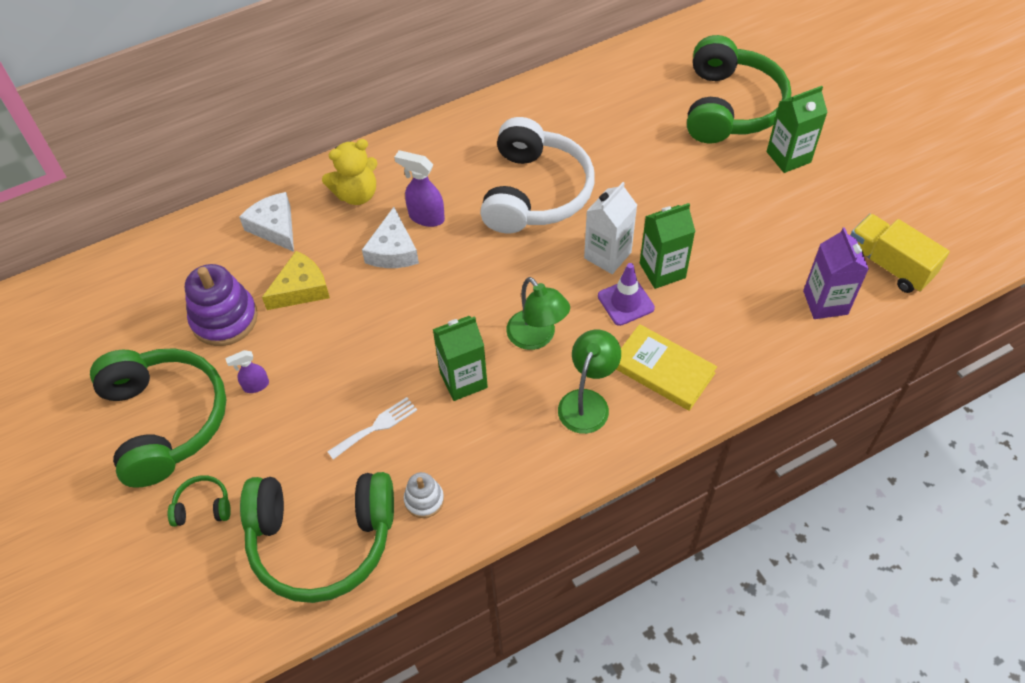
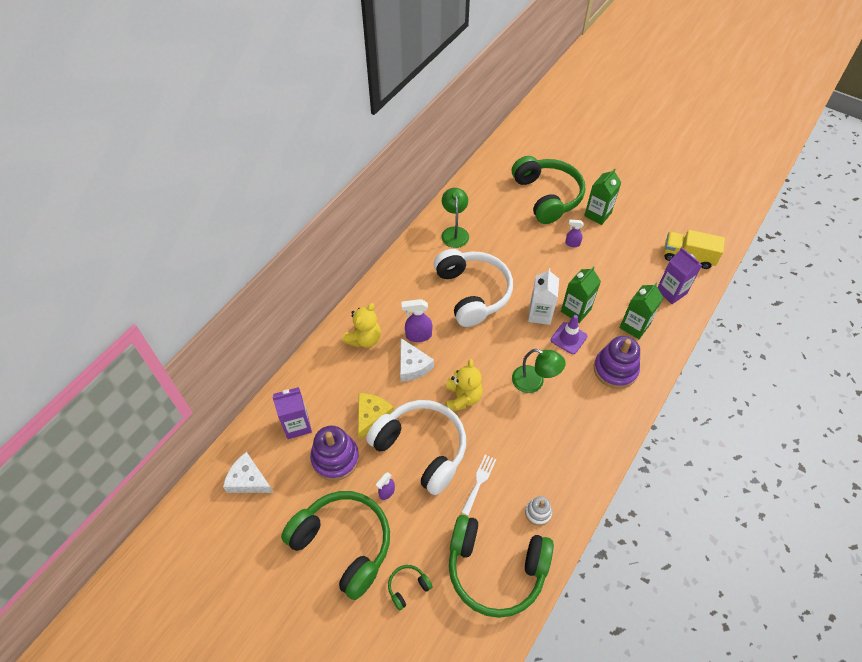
camera: 30 degrees left, 0 degrees up
white cheese [239,192,294,252] -> white cheese moved to [223,452,274,493]
green headphones [240,472,394,603] -> green headphones turned 45 degrees clockwise [449,515,554,618]
green carton [433,316,488,401] -> green carton moved to [620,283,663,339]
green lamp [558,330,621,434] -> green lamp moved to [441,188,469,248]
yellow book [616,324,717,411] -> purple stacking toy [594,336,640,389]
none -> purple carton [272,387,312,439]
none -> white headphones [366,400,466,495]
none -> yellow teddy bear [446,359,483,411]
none -> purple spray bottle [565,219,584,247]

